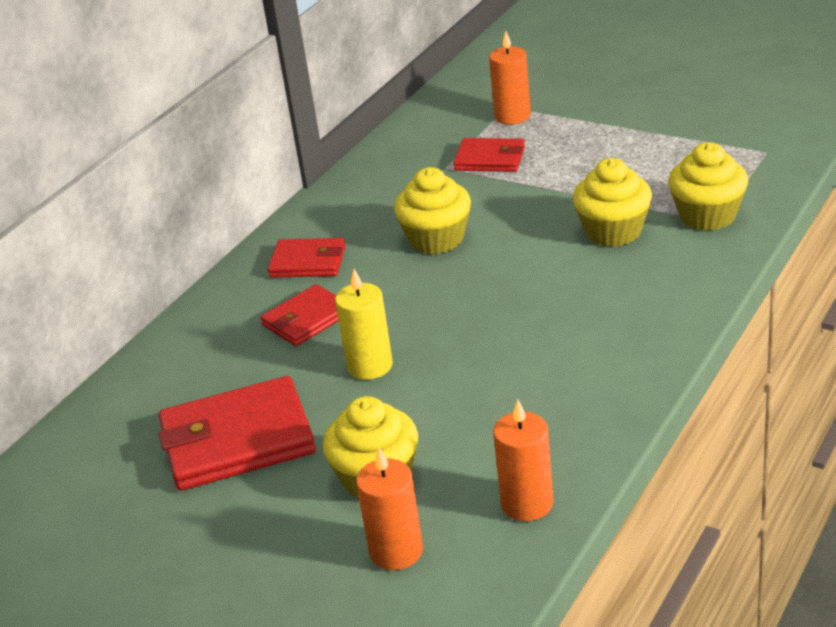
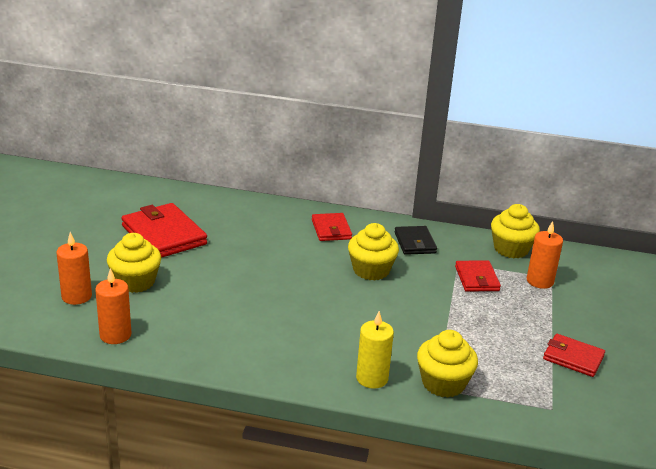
camera: 65 degrees right, 5 degrees down
red wallet [260,284,339,346] -> red wallet moved to [543,334,605,377]
yellow candle [335,269,393,380] -> yellow candle moved to [356,311,394,389]
yellow cupcake [573,158,652,247] -> yellow cupcake moved to [491,204,540,258]
none -> black wallet [395,226,437,255]

